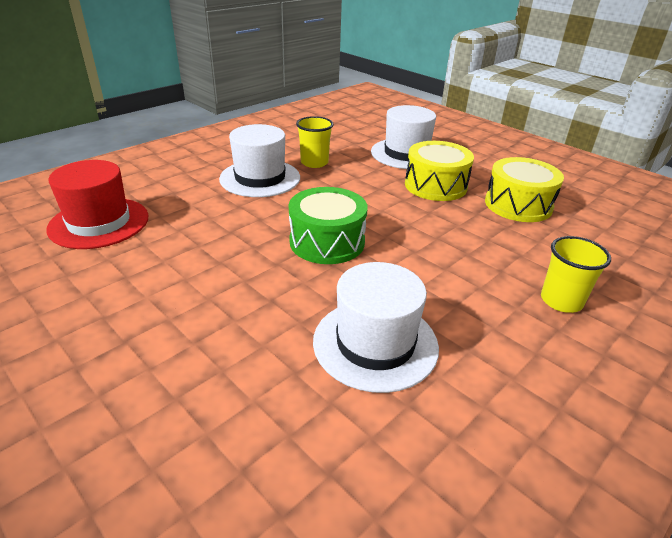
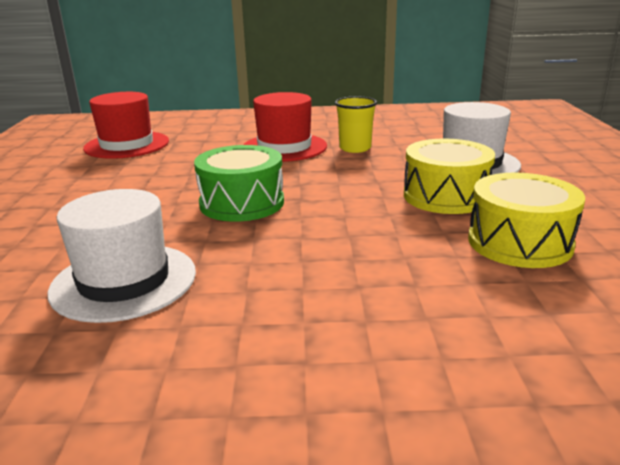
camera: 45 degrees right, 10 degrees down
white hat [219,124,300,197] -> red hat [243,92,327,162]
yellow cup [541,236,611,313] -> none

